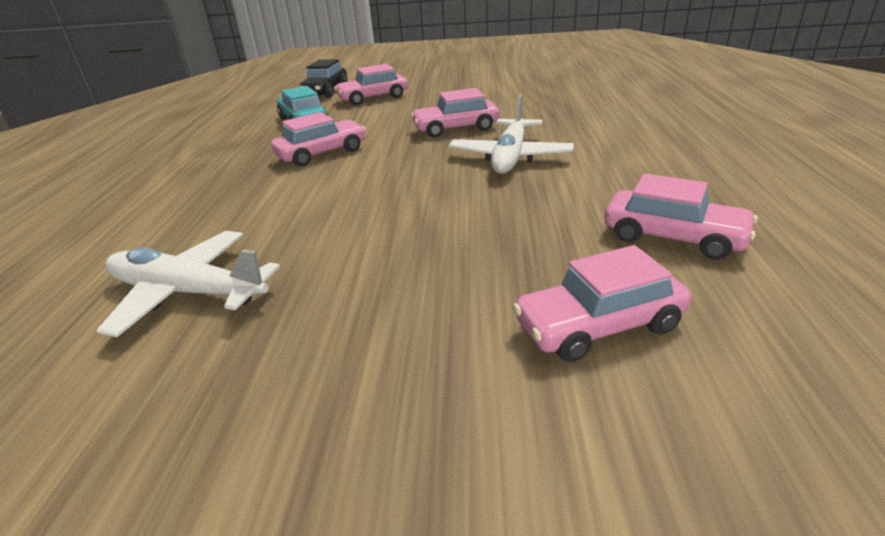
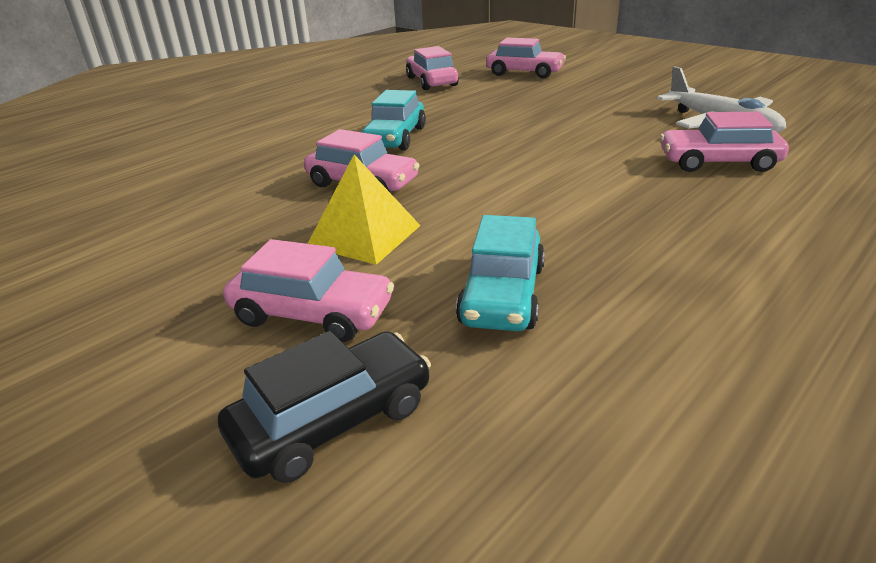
camera: 140 degrees left, 0 degrees up
pink car [271,112,366,167] -> pink car moved to [660,112,789,172]
white plane [449,95,574,174] -> turquoise car [362,90,426,151]
none -> yellow pyramid [308,155,421,265]

